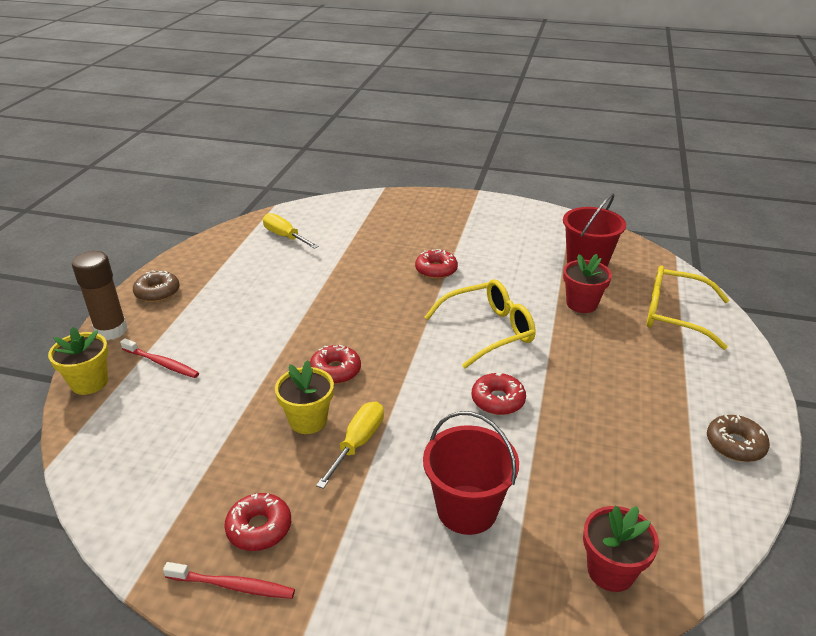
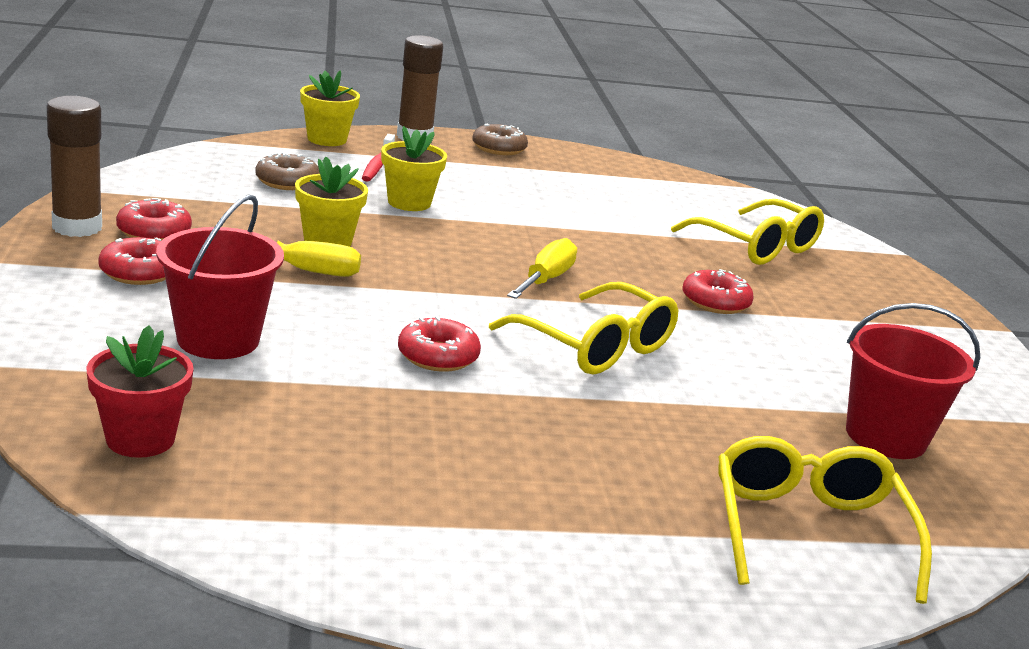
camera: 65 degrees right, 10 degrees down
red toothbrush [163,562,295,599] -> brown glue stick [47,96,102,237]
yellow screwdriver [263,213,319,249] -> yellow screwdriver moved to [507,238,577,299]
red donut [310,345,361,384] -> red donut moved to [98,237,166,285]
red flower pot [563,254,612,313] -> none
brown donut [707,415,770,462] -> brown donut moved to [255,152,320,190]
none -> yellow flower pot [381,126,447,211]
none -> yellow glasses [671,199,824,265]

